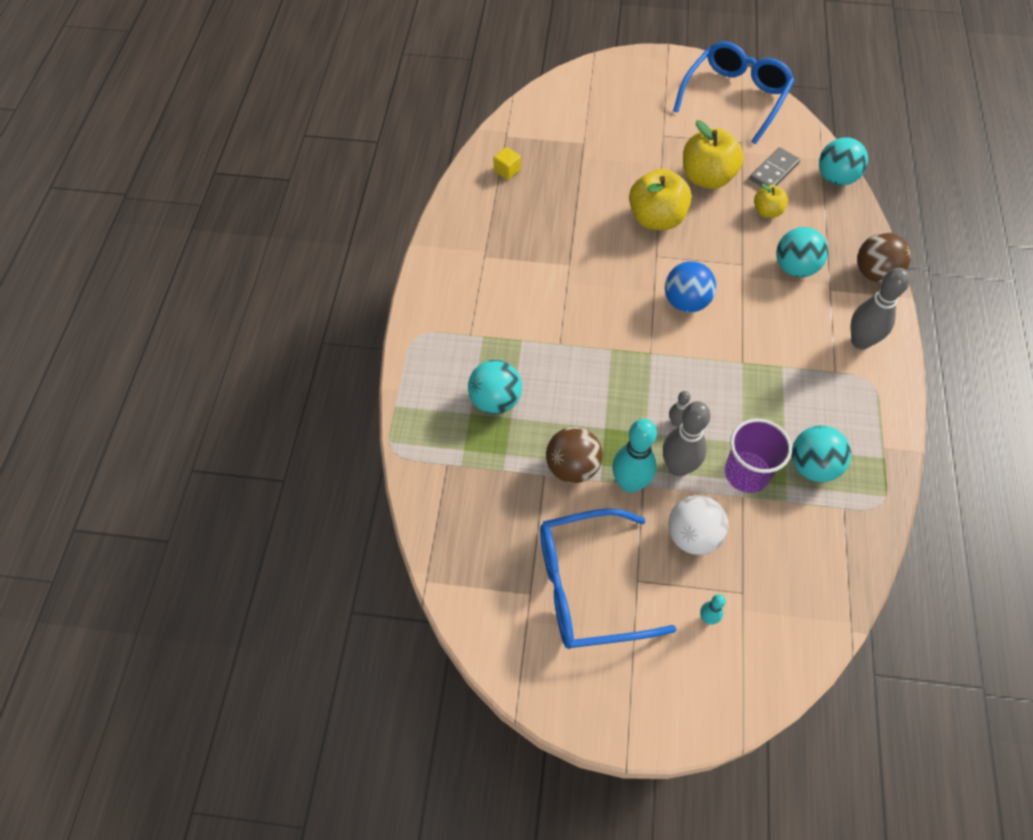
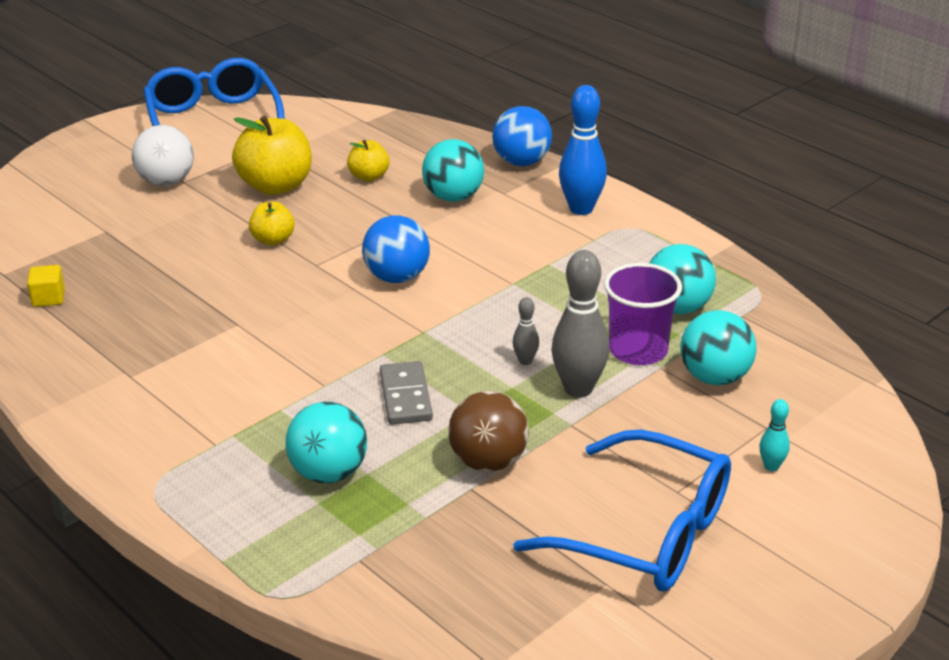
camera: 50 degrees left, 25 degrees down
blue glasses [540,508,677,649] -> blue glasses turned 90 degrees counterclockwise [513,429,731,591]
turquoise bowling pin [612,419,657,493] -> none
yellow apple [629,169,692,230] -> yellow apple [249,201,295,246], size x0.54
white ball [668,495,728,555] -> white ball moved to [132,125,194,186]
grey domino [749,147,800,187] -> grey domino moved to [380,361,433,425]
turquoise ball [819,138,868,186] -> turquoise ball moved to [680,310,757,385]
grey bowling pin [851,268,910,350] -> blue bowling pin [559,85,607,215]
brown ball [857,232,911,283] -> blue ball [492,106,552,166]

